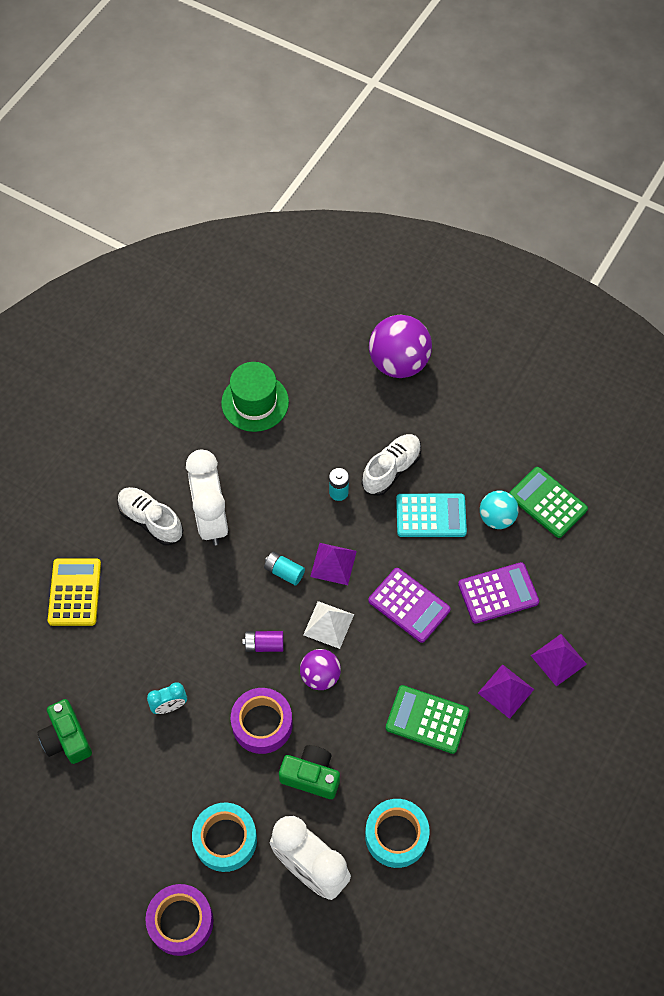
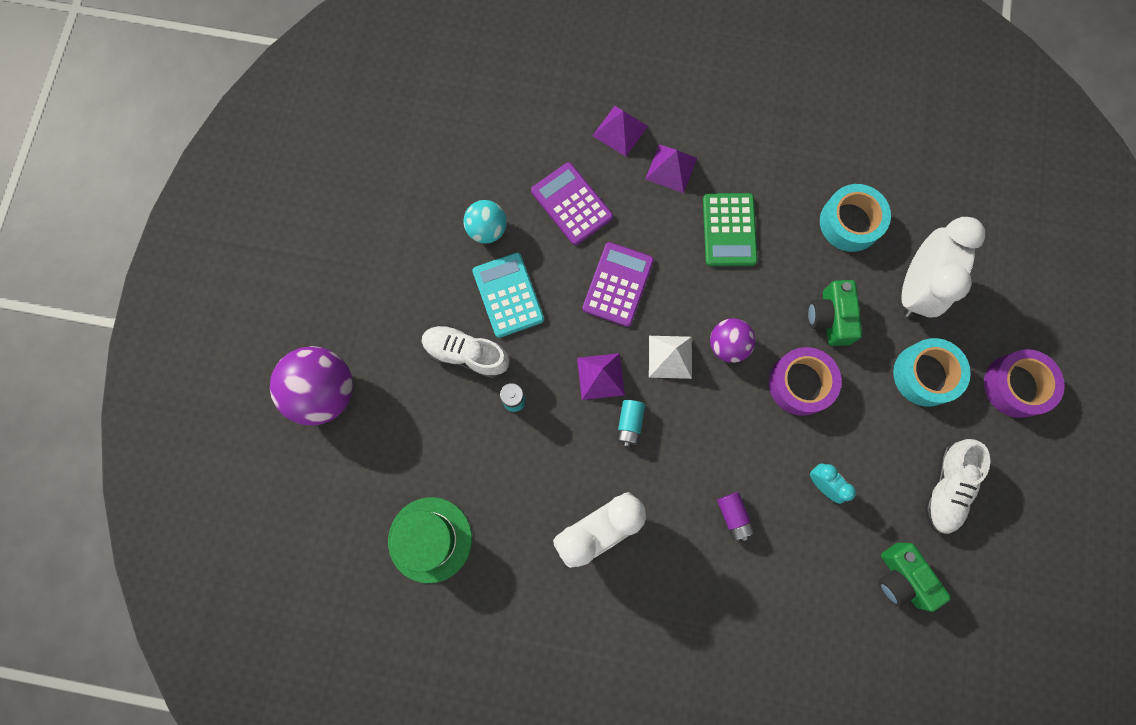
camera: 110 degrees left, 15 degrees up
green camera [37,699,92,764] -> green camera turned 105 degrees clockwise [878,542,951,612]
yellow calculator [48,558,101,626] -> none
white shoe [117,487,183,546] -> white shoe moved to [925,439,990,534]
purple battery [243,631,284,652] -> purple battery moved to [717,492,755,541]
green calculator [509,467,588,538] -> none

